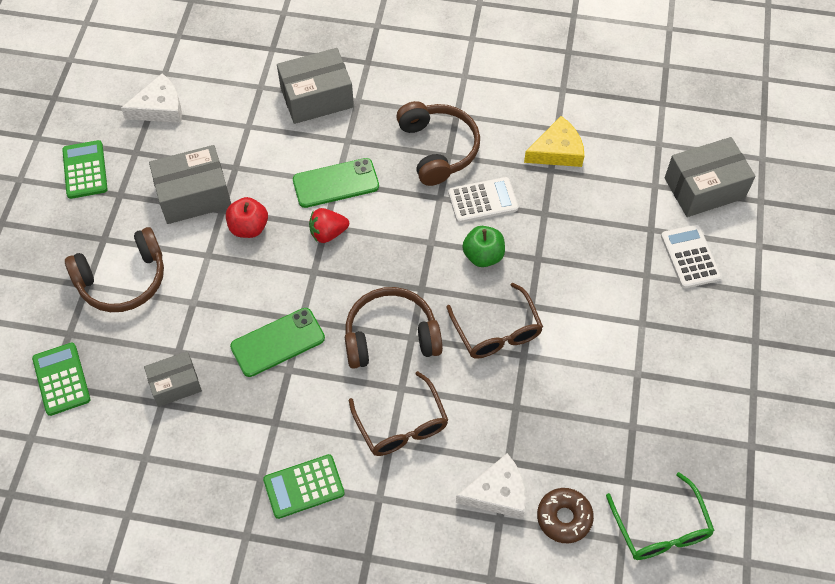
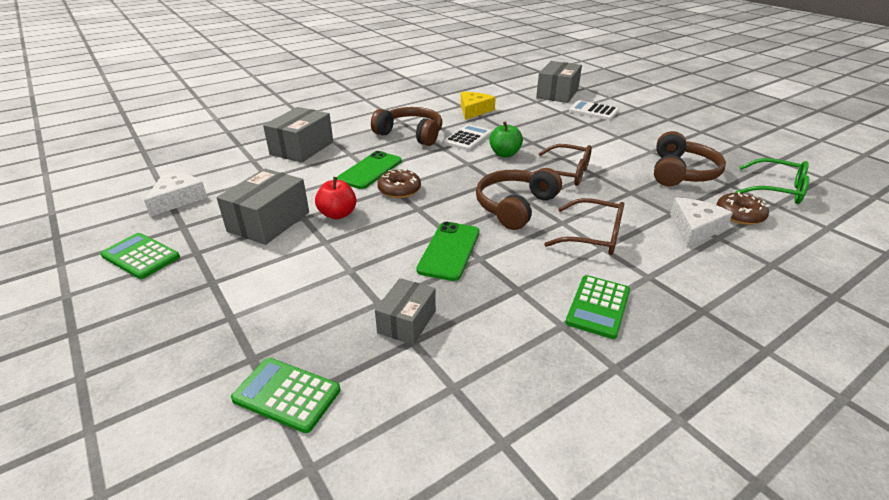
camera: 45 degrees left, 25 degrees down
brown headphones [65,227,164,312] -> brown headphones moved to [654,131,726,186]
red strawberry [309,208,349,243] -> brown donut [377,169,421,198]

